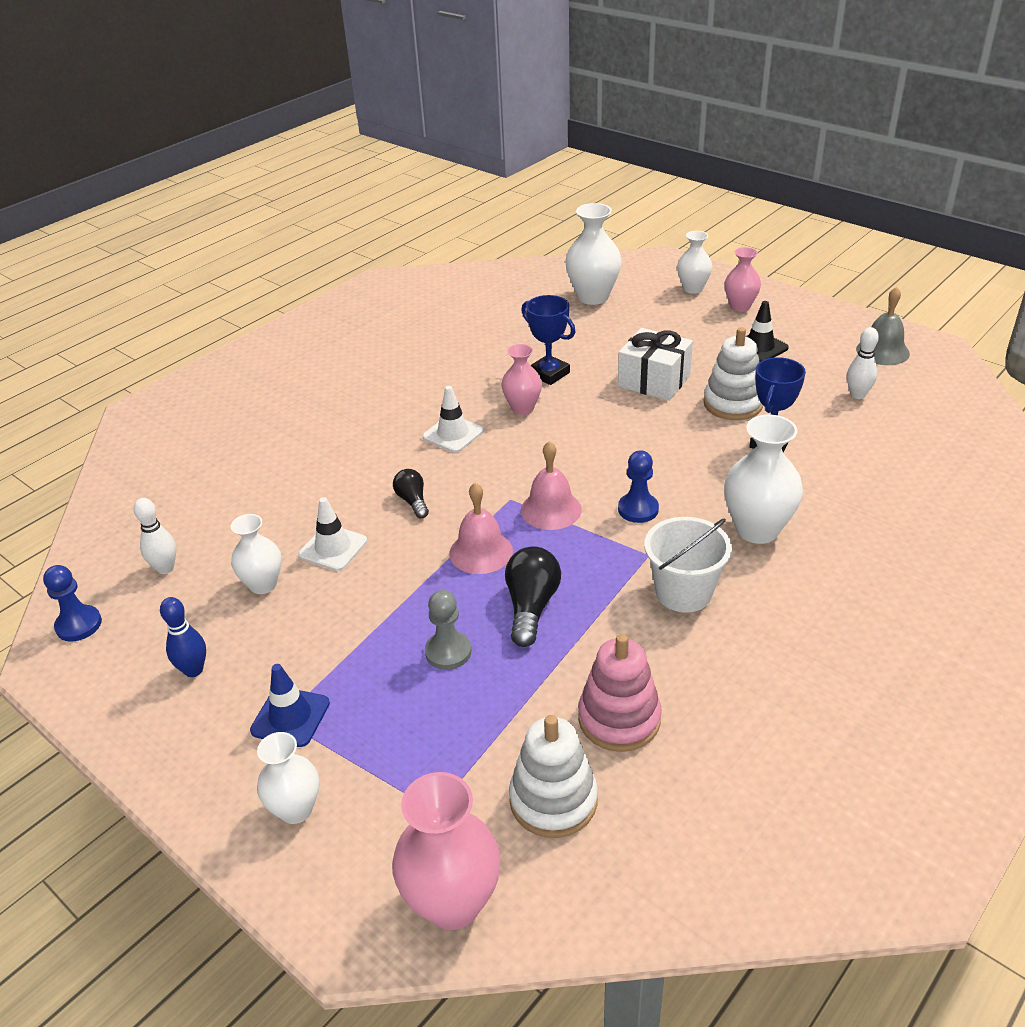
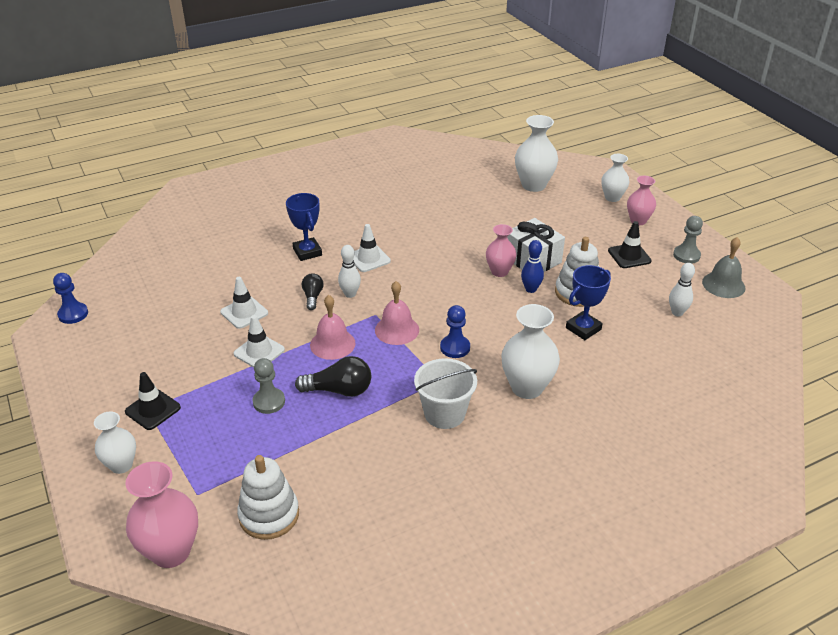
camera: 20 degrees right, 0 degrees up
white bowling pin [134,498,176,574] -> white bowling pin moved to [338,245,361,298]
blue bowling pin [160,597,206,677] -> blue bowling pin moved to [521,240,544,293]
white vase [231,514,281,594] -> none
blue traffic cone [250,664,330,747] -> black traffic cone [125,372,181,430]
pink vase [502,344,542,415] -> pink vase moved to [486,224,517,277]
black light bulb [505,546,561,647] -> black light bulb turned 60 degrees clockwise [295,356,371,397]
blue trophy [521,295,575,385] -> blue trophy moved to [286,193,322,261]
pink stacking toy [578,634,662,752] -> none
none -> white traffic cone [234,315,285,368]
none -> grey pawn [673,216,703,263]

